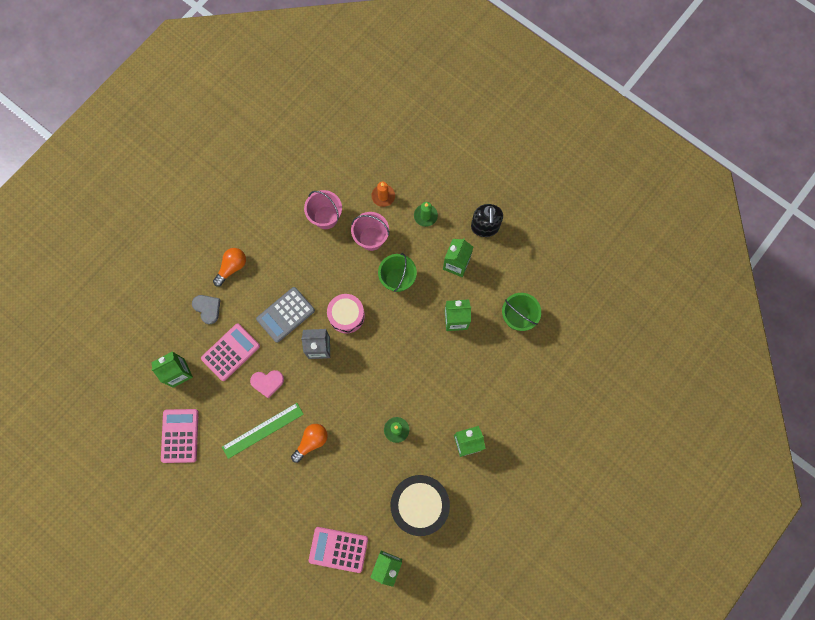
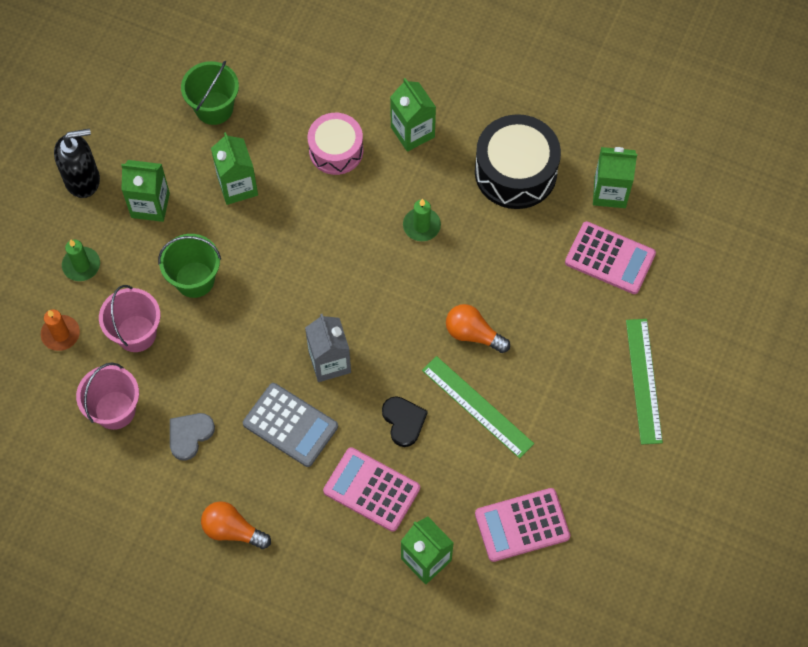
camera: 105 degrees left, 10 degrees down
grey heart [192,295,221,324] -> grey heart moved to [170,413,215,461]
pink heart [250,370,284,399] -> black heart [382,396,428,447]
pink calculator [309,527,368,573] -> pink calculator turned 60 degrees counterclockwise [565,221,656,294]
pink drum [327,294,365,334] -> pink drum moved to [308,113,363,175]
none -> green ruler [626,319,663,445]

